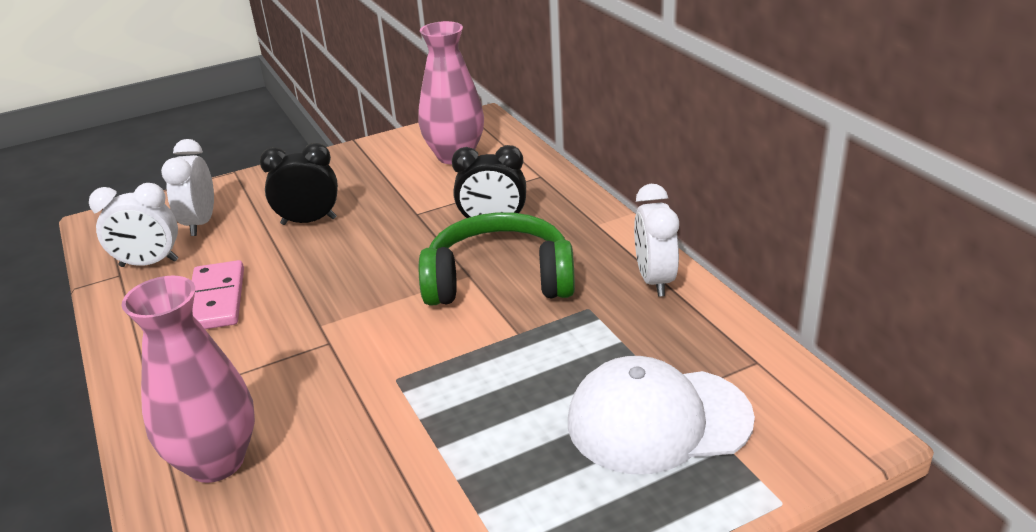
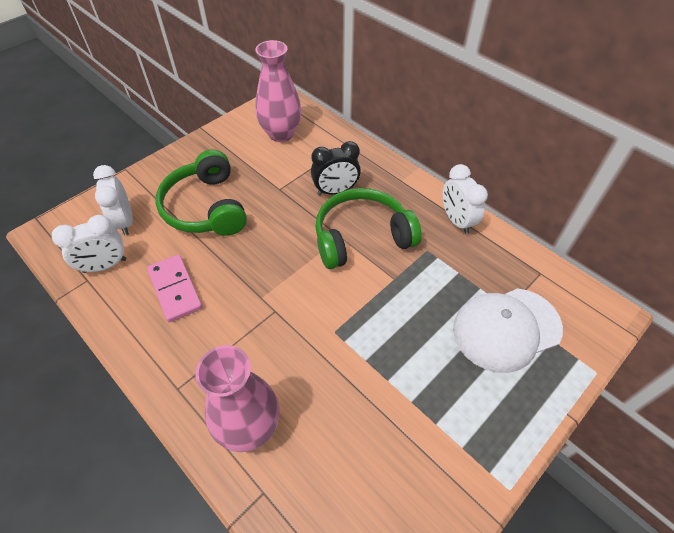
camera: 20 degrees left, 20 degrees up
black clock [260,143,338,225] -> green headphones [156,149,247,236]

